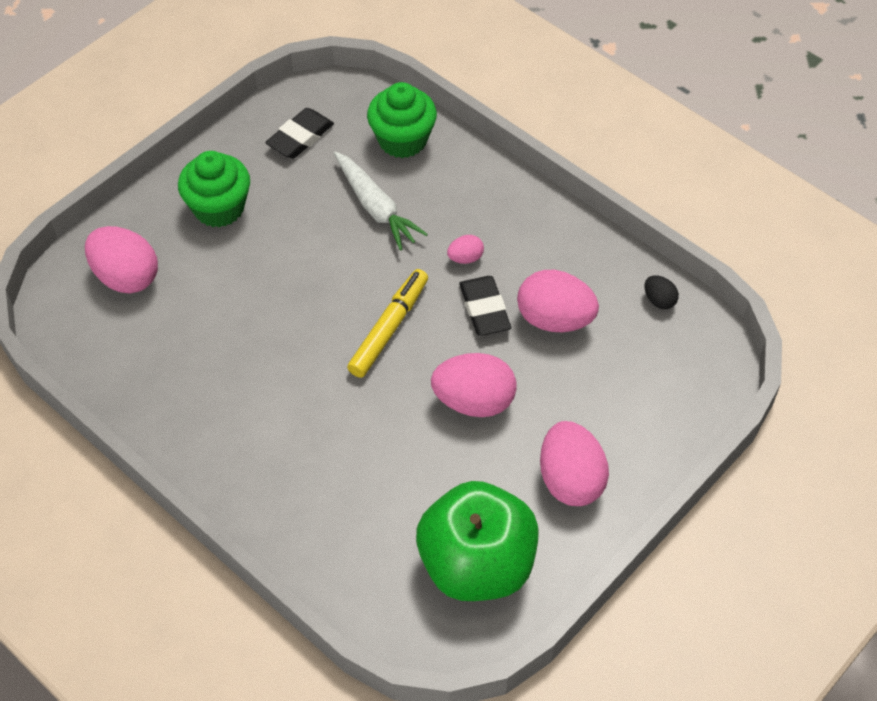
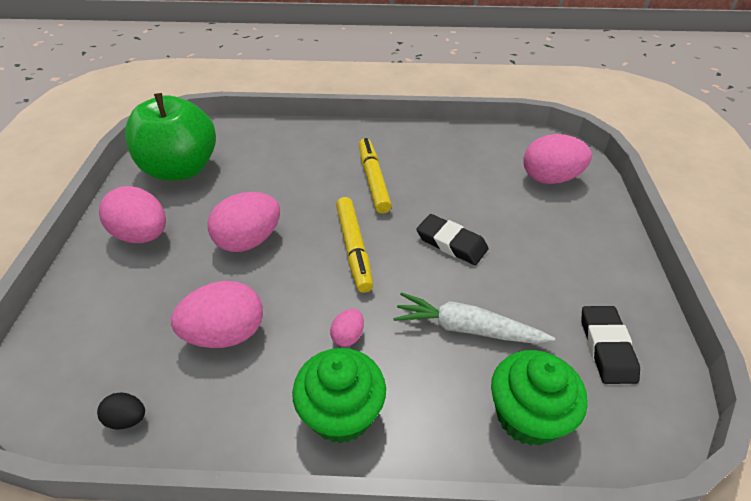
camera: 140 degrees right, 10 degrees down
green cupcake [178,151,250,227] -> green cupcake moved to [292,348,386,444]
black eraser [459,276,511,336] -> black eraser moved to [416,214,489,265]
none -> yellow marker [359,138,392,214]

